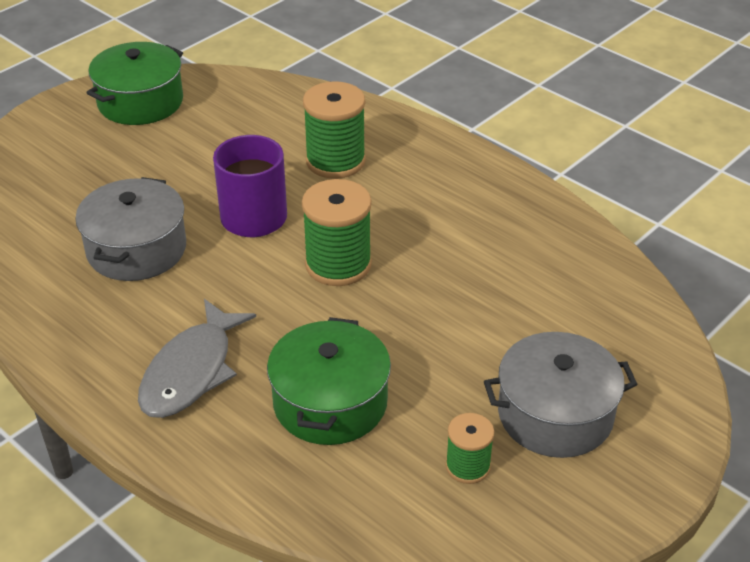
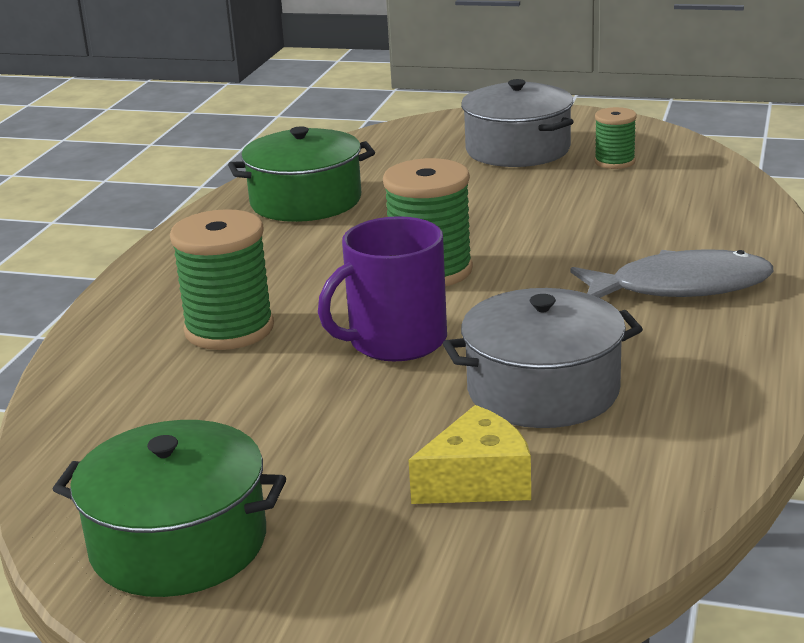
camera: 115 degrees left, 15 degrees down
green pot [267,317,391,445] -> green pot moved to [228,126,375,222]
none -> yellow cheese [409,405,531,504]

